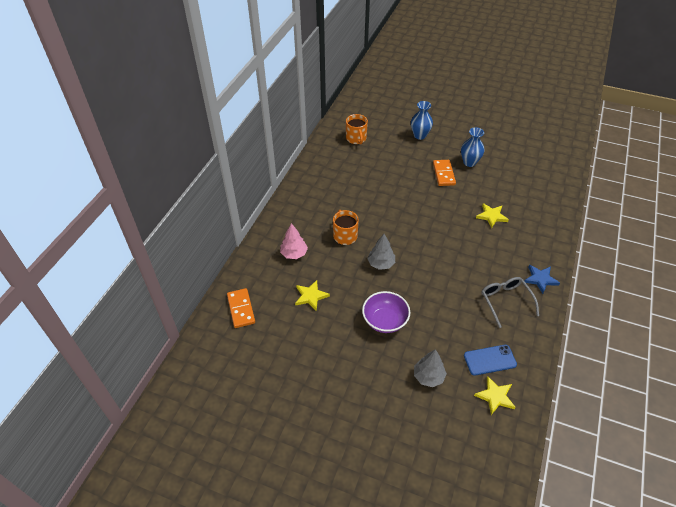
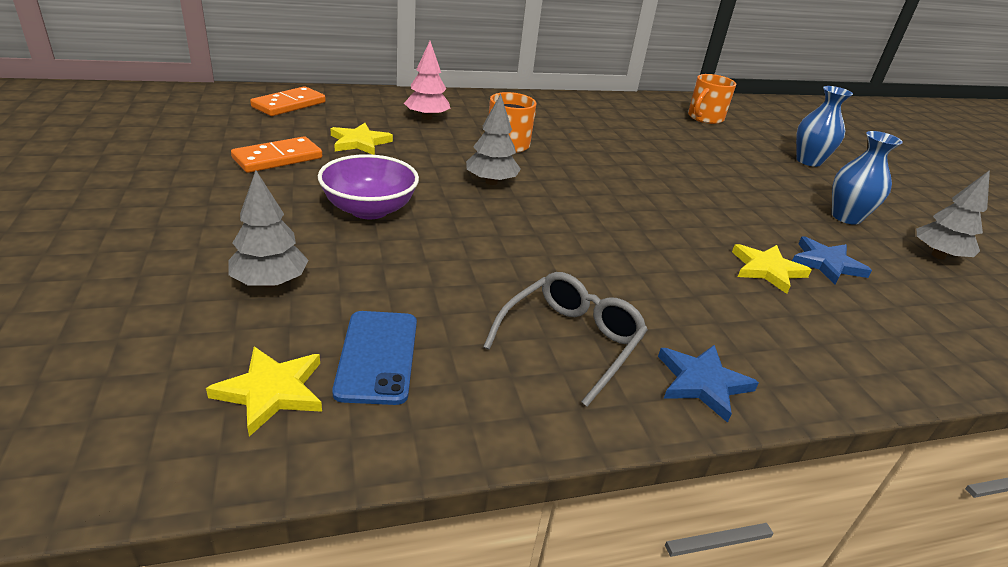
camera: 50 degrees right, 15 degrees down
orange domino [433,160,456,186] -> orange domino moved to [231,136,322,173]
blue phone [464,345,517,376] -> blue phone turned 45 degrees clockwise [332,311,417,405]
none -> blue star [792,236,872,285]
none -> grey tree [916,170,990,260]

